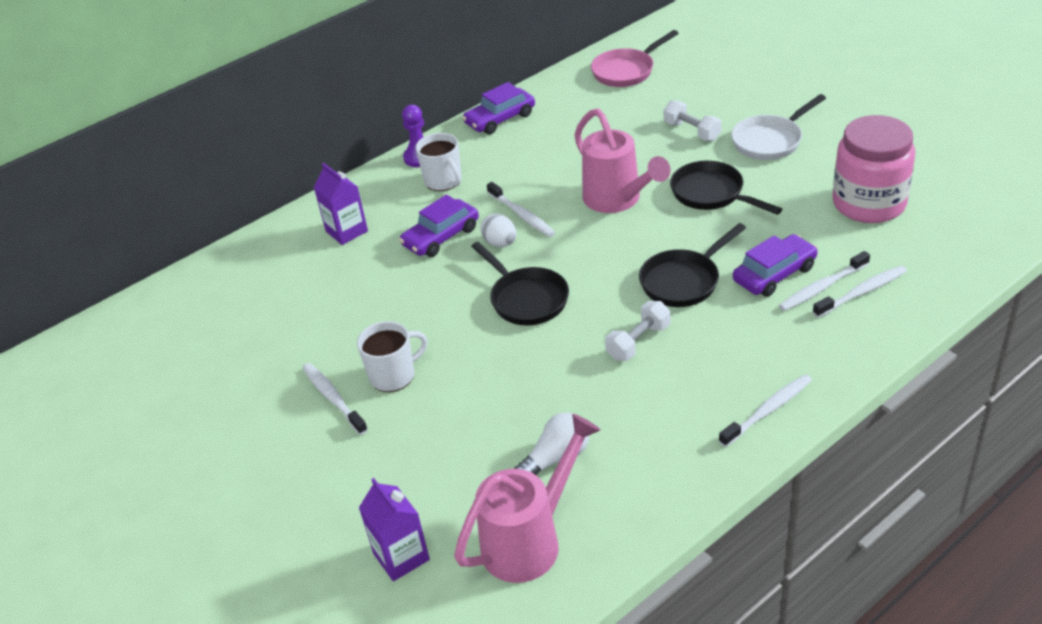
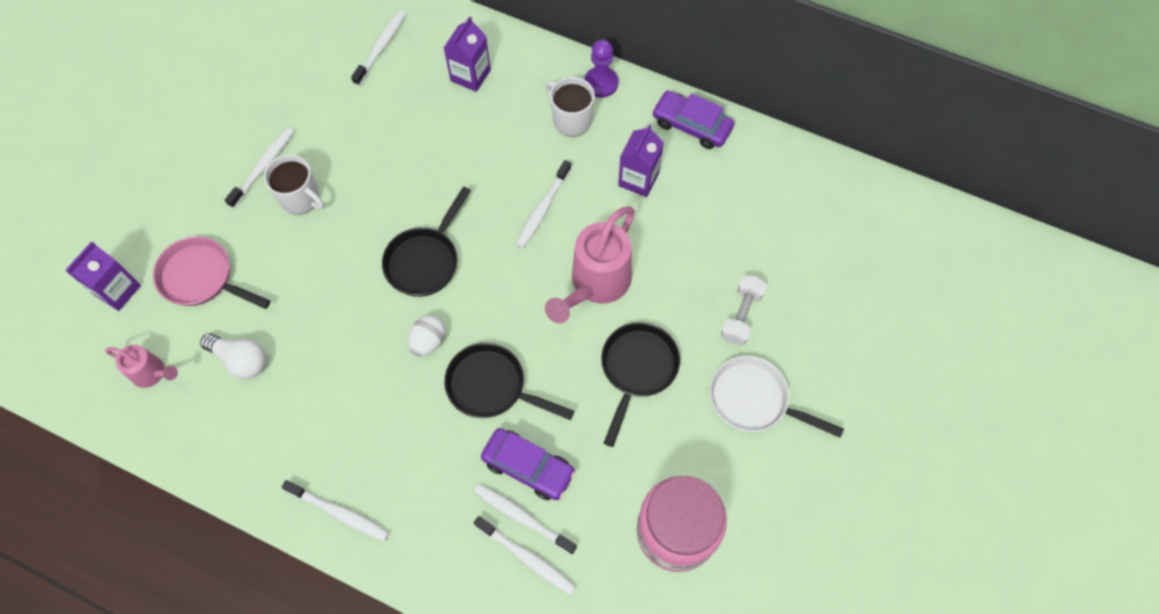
camera: 60 degrees right, 25 degrees up
purple car [399,195,479,257] -> none
white mug [416,133,462,191] -> white mug turned 105 degrees clockwise [545,77,595,137]
pink watering can [454,414,601,583] -> pink watering can [105,345,178,388], size x0.54
white egg [480,214,517,247] -> white egg moved to [408,315,445,356]
pink pan [591,30,679,87] -> pink pan moved to [153,236,271,309]
white dumbbell [605,301,670,361] -> none
none -> white toothbrush [351,11,406,86]
none -> purple carton [618,124,664,197]

